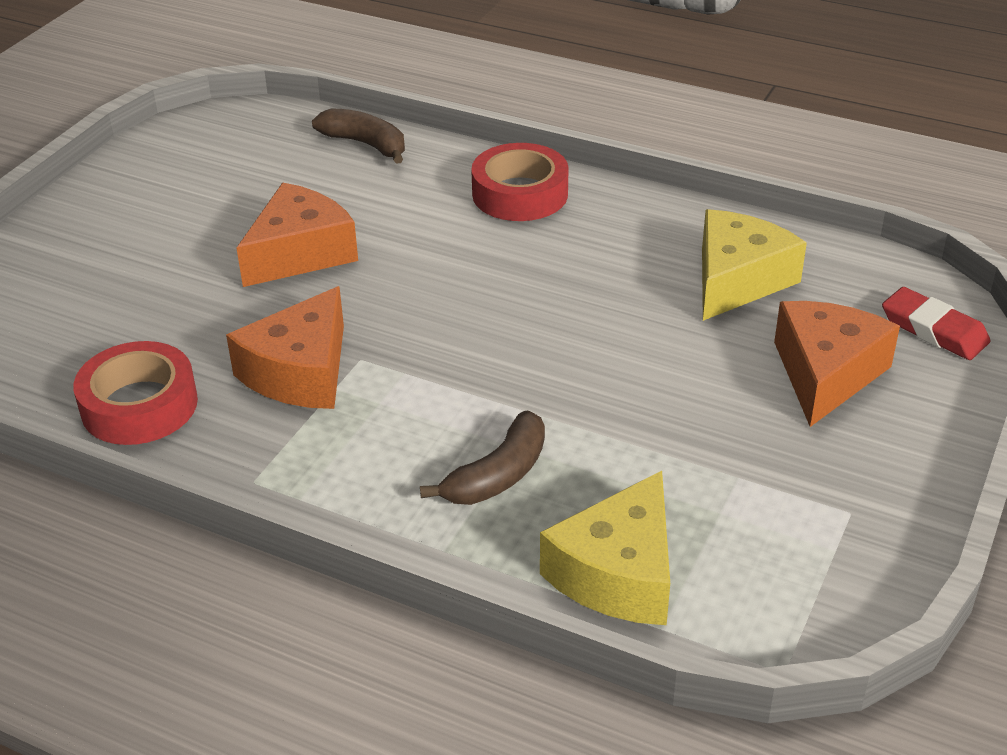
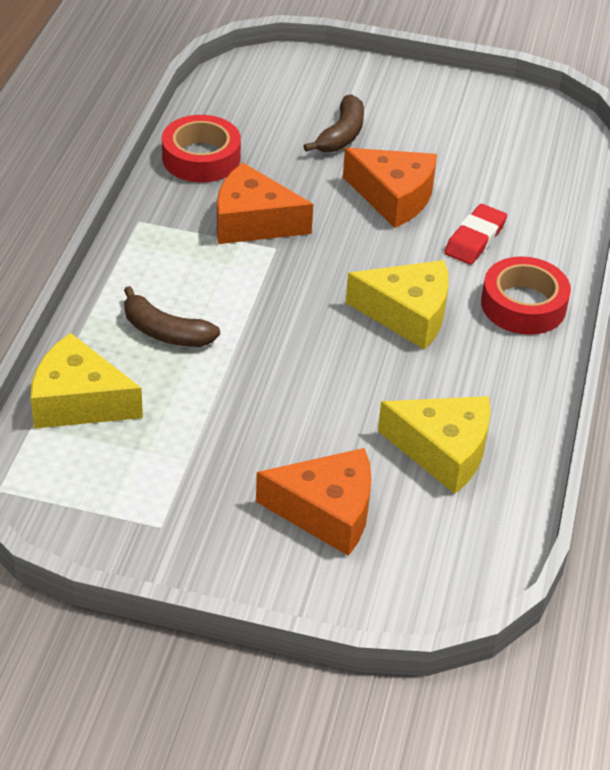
camera: 75 degrees right, 5 degrees up
brown banana [312,108,405,164] -> brown banana moved to [304,94,364,152]
red eraser [882,287,991,360] -> red eraser moved to [444,204,507,265]
none -> yellow cheese [346,260,449,350]

